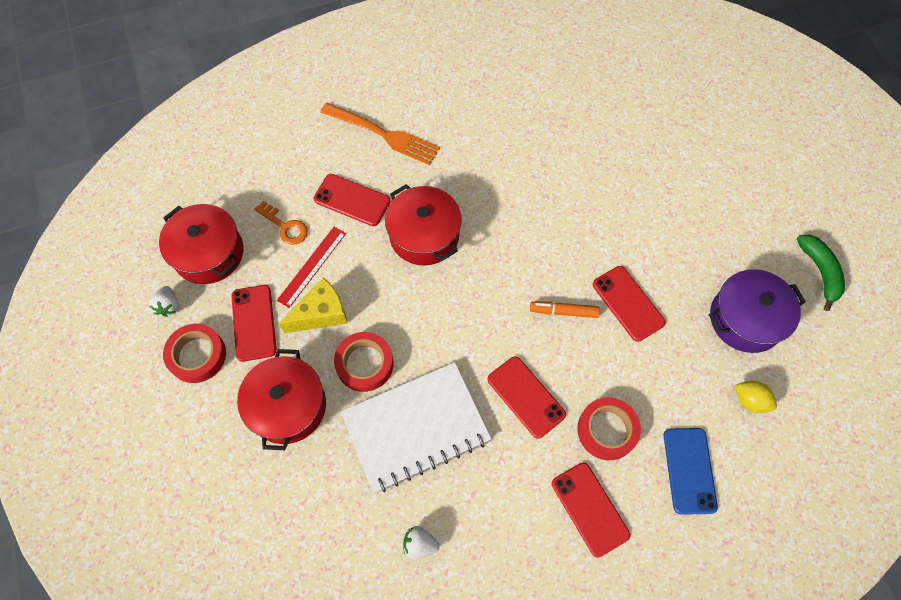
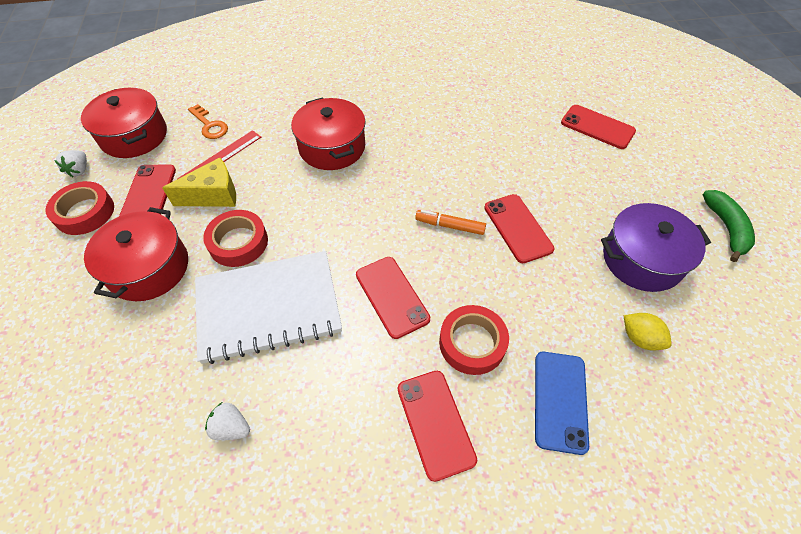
camera: 10 degrees right, 10 degrees down
red phone [313,174,390,226] -> red phone moved to [561,105,636,149]
orange fork [320,103,440,165] -> none

